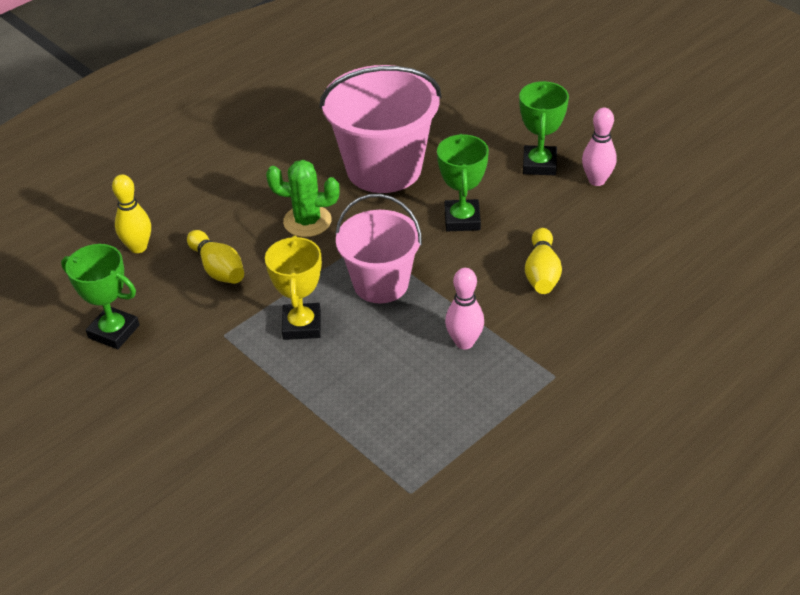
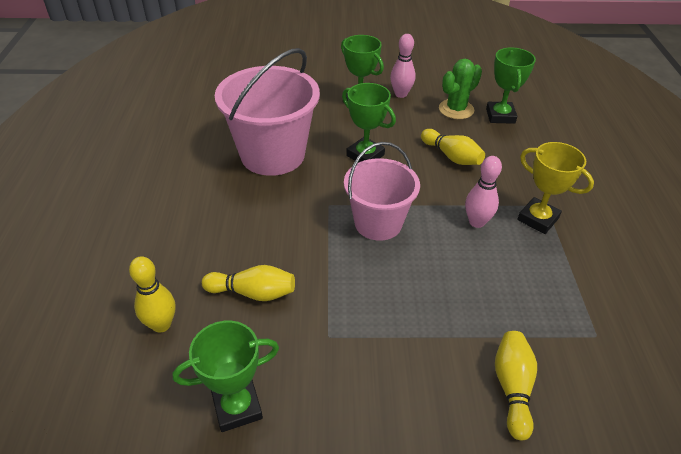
camera: 50 degrees left, 0 degrees up
yellow trophy [265,235,322,340] -> yellow trophy moved to [517,142,594,234]
green cactus [266,160,340,237] -> green cactus moved to [439,59,482,119]
none -> green trophy [486,47,536,124]
none -> yellow bowling pin [495,331,537,440]

